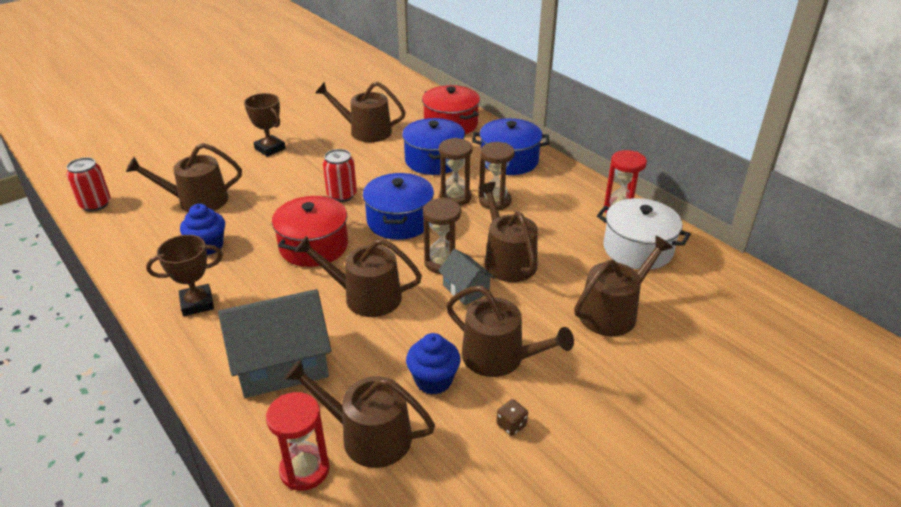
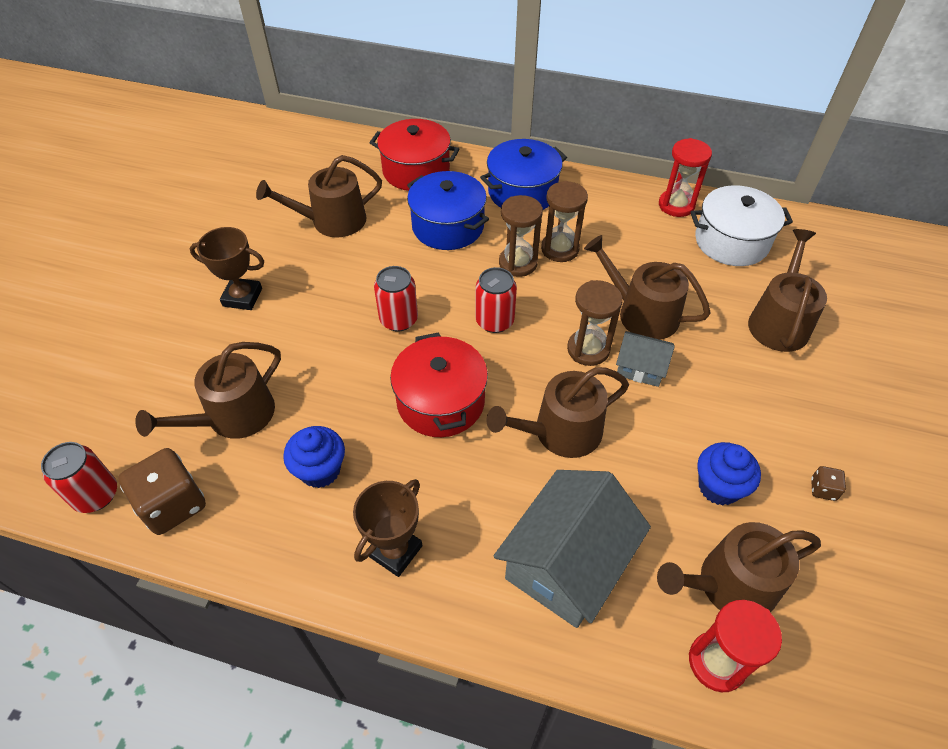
camera: 35 degrees left, 15 degrees up
blue pot [363,173,434,240] -> red can [476,267,517,333]
brown watering can [446,285,574,377] -> none
none -> brown dice [118,448,206,535]

